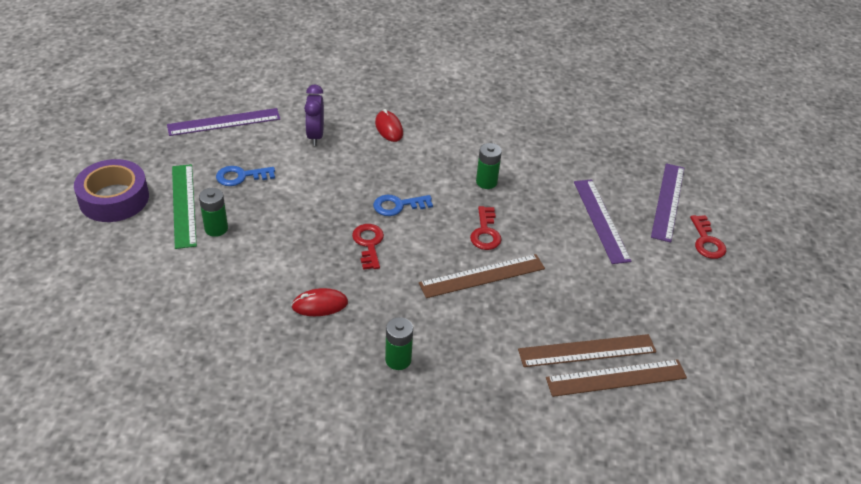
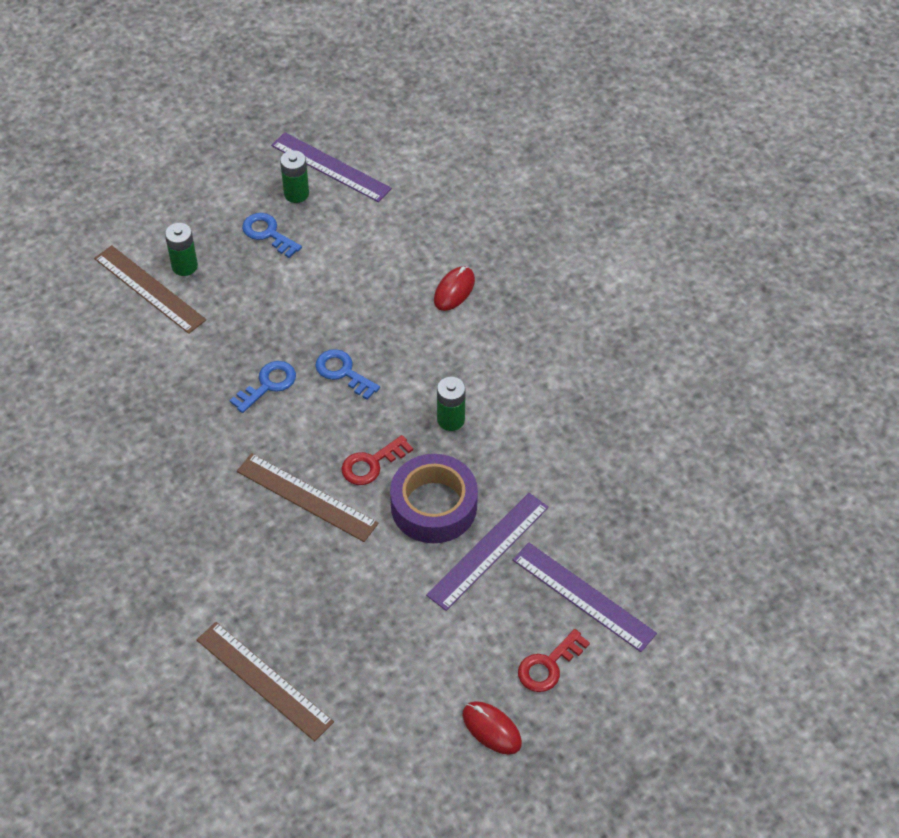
camera: 55 degrees right, 10 degrees up
purple tape [74,159,149,222] -> purple tape moved to [390,454,478,543]
green ruler [172,164,197,249] -> none
red mouse [291,288,348,316] -> red mouse moved to [462,701,522,754]
purple clock [304,84,324,146] -> none
red key [352,224,384,270] -> blue key [230,361,296,413]
green battery [385,317,413,370] -> green battery moved to [280,150,309,203]
brown ruler [518,334,656,367] -> brown ruler moved to [94,245,206,334]
purple ruler [651,163,684,243] -> purple ruler turned 60 degrees clockwise [513,543,657,652]

